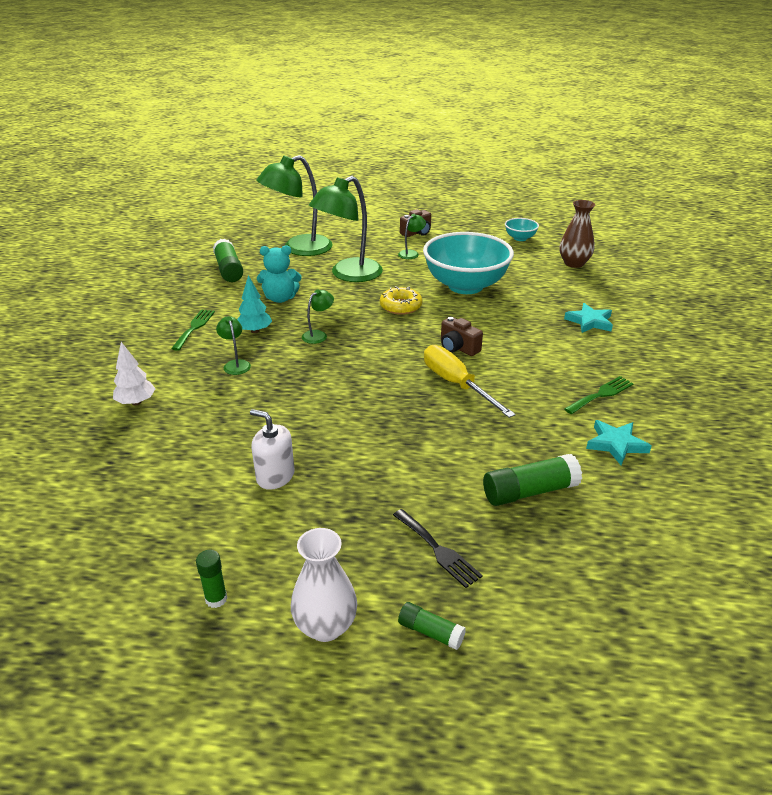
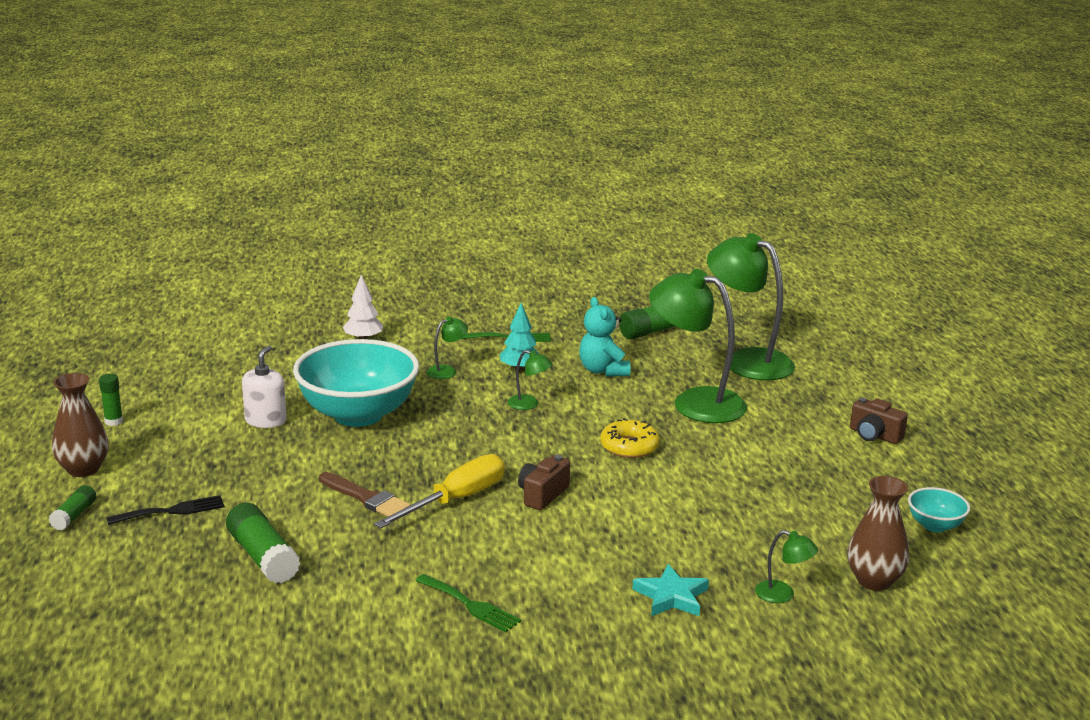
camera: 75 degrees right, 10 degrees down
white vase [291,528,357,642] -> brown vase [52,373,109,477]
black fork [393,509,483,588] -> black fork turned 150 degrees counterclockwise [106,495,225,525]
green lamp [398,214,426,259] -> green lamp moved to [755,530,818,603]
turquoise bowl [423,232,514,294] -> turquoise bowl moved to [293,339,419,427]
turquoise star [586,420,652,465] -> none
none -> brown brush [319,472,411,517]

